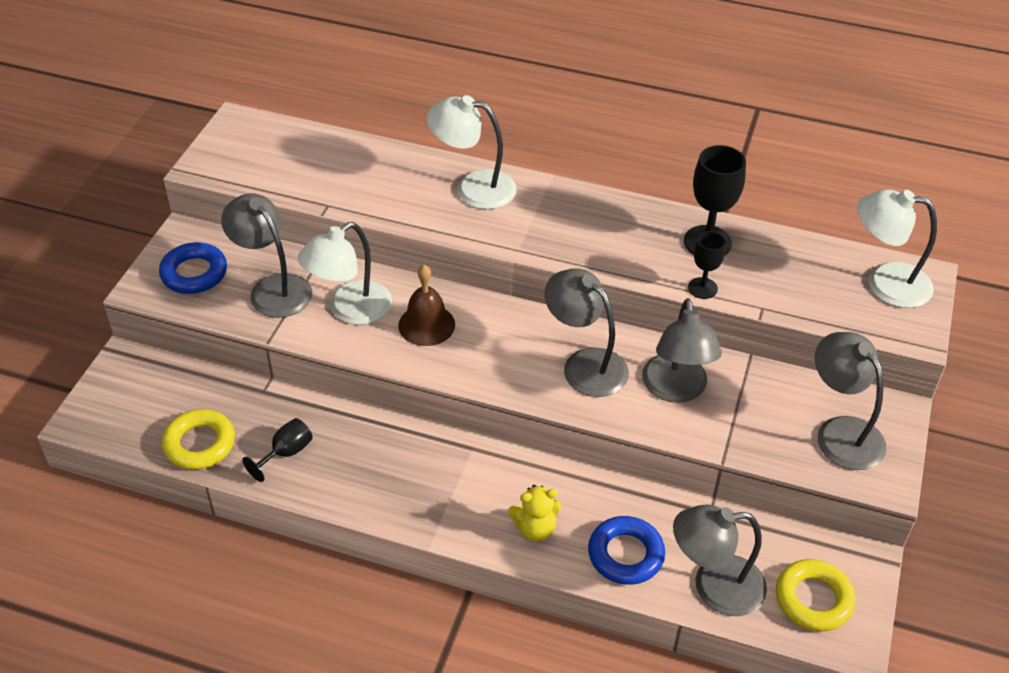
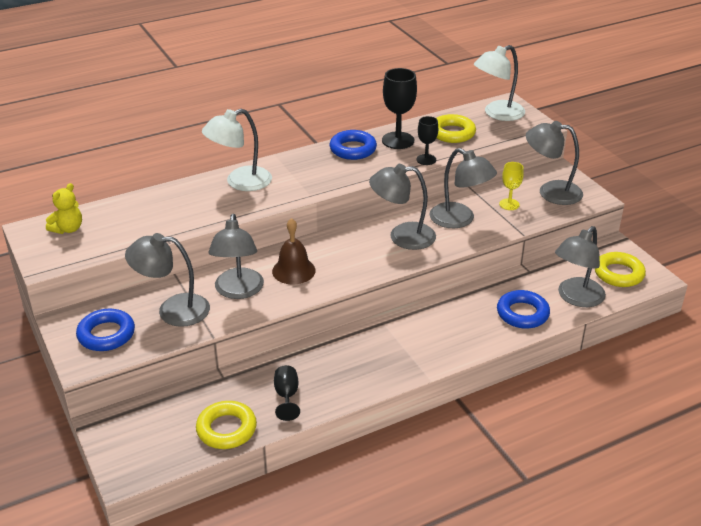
camera: 45 degrees left, 10 degrees down
white lamp [297,222,392,325] -> grey lamp [209,214,264,299]
yellow teddy bear [508,485,562,541] -> yellow teddy bear moved to [46,183,82,234]
none -> blue ring [330,130,377,160]
none -> yellow ring [436,114,476,143]
none -> yellow goblet [499,162,524,210]

